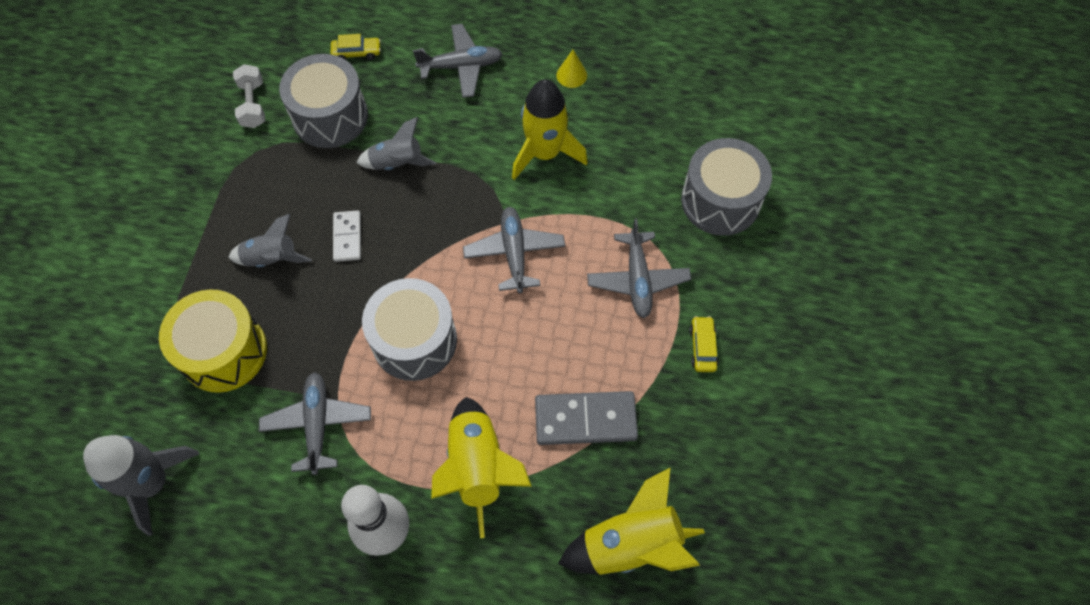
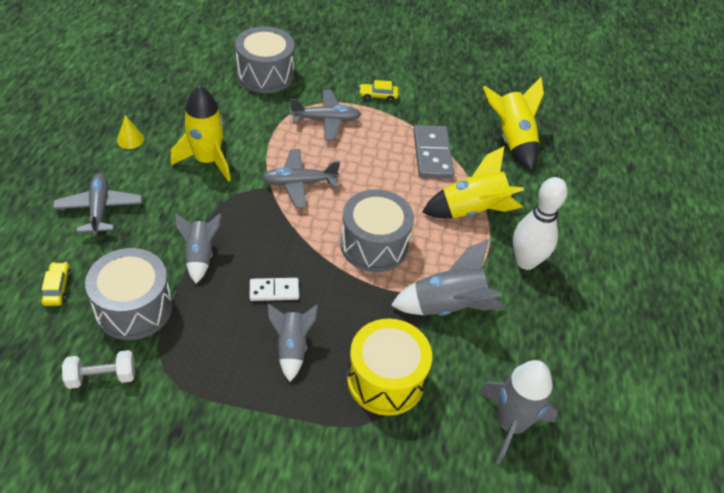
camera: 95 degrees left, 15 degrees down
grey plane [259,372,371,475] -> grey rocket [391,240,506,316]

